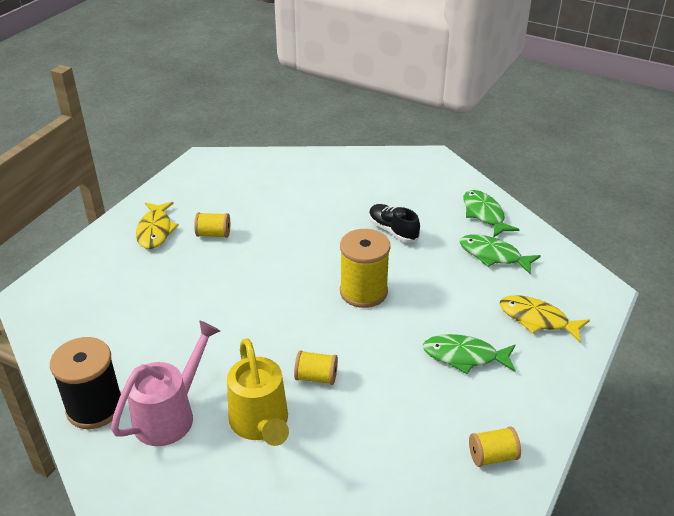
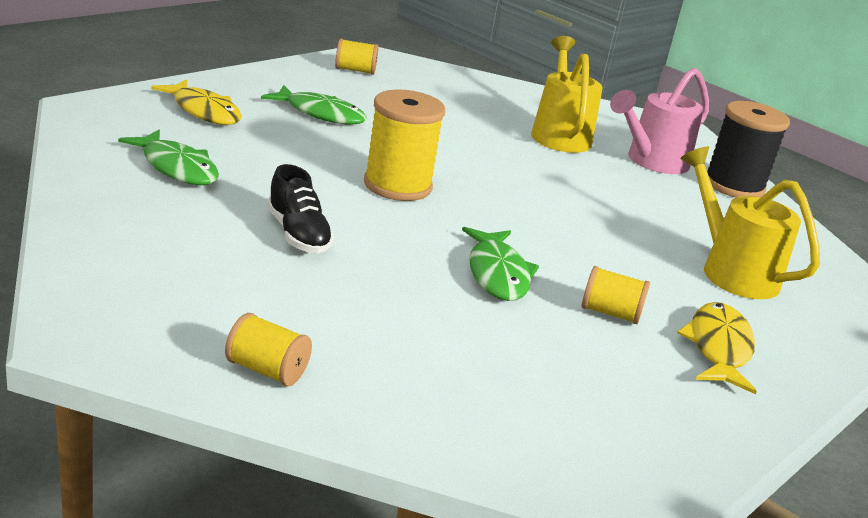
camera: 170 degrees left, 10 degrees down
yellow spool [294,350,338,385] -> yellow spool moved to [225,313,312,386]
green fish [463,190,520,238] -> green fish moved to [462,227,539,301]
none -> yellow watering can [680,147,820,299]

